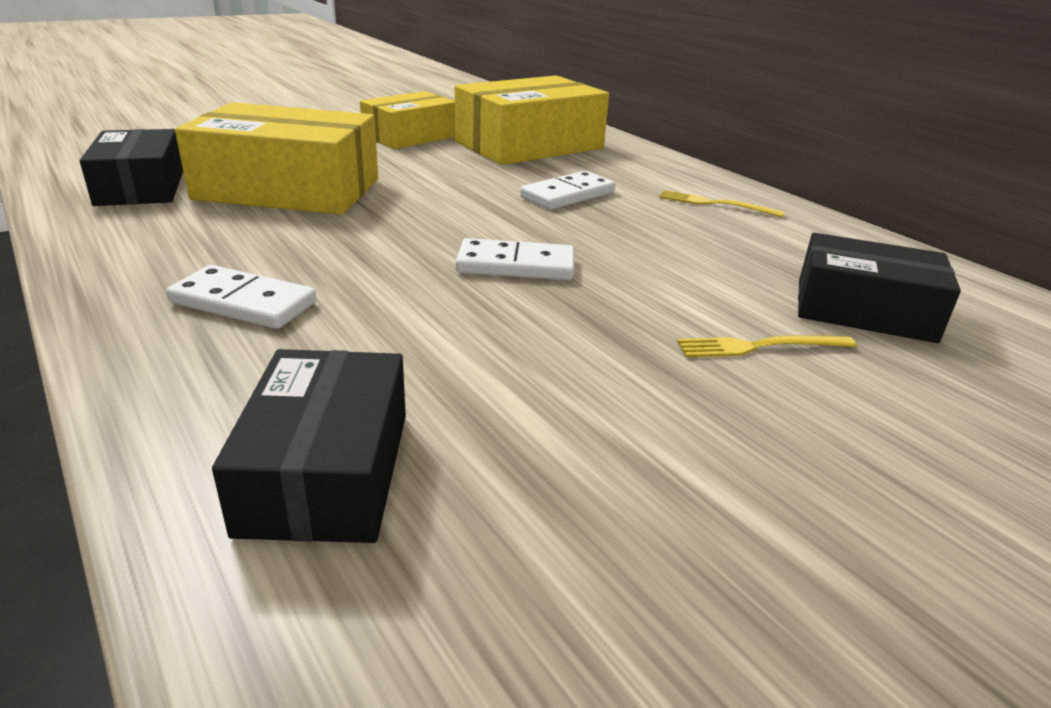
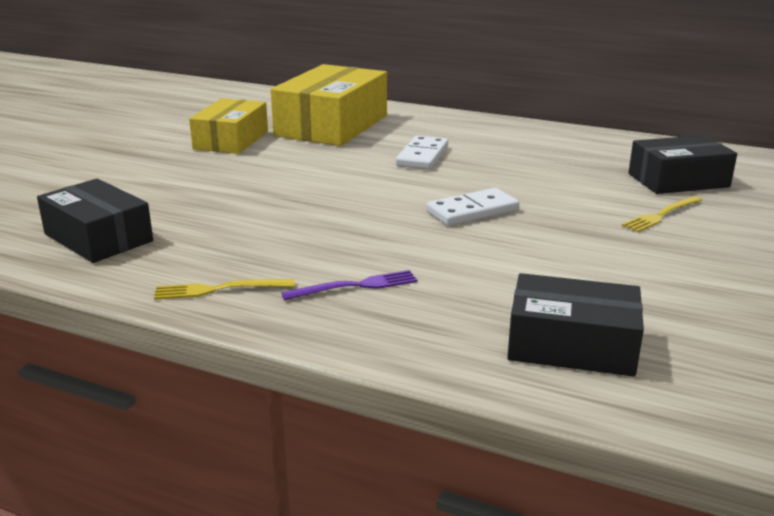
camera: 30 degrees left, 5 degrees down
white domino [166,265,316,329] -> purple fork [281,270,418,300]
yellow box [175,102,378,214] -> none
black box [212,349,406,543] -> black box turned 45 degrees counterclockwise [507,273,644,377]
yellow fork [659,190,785,217] -> yellow fork moved to [154,279,294,300]

